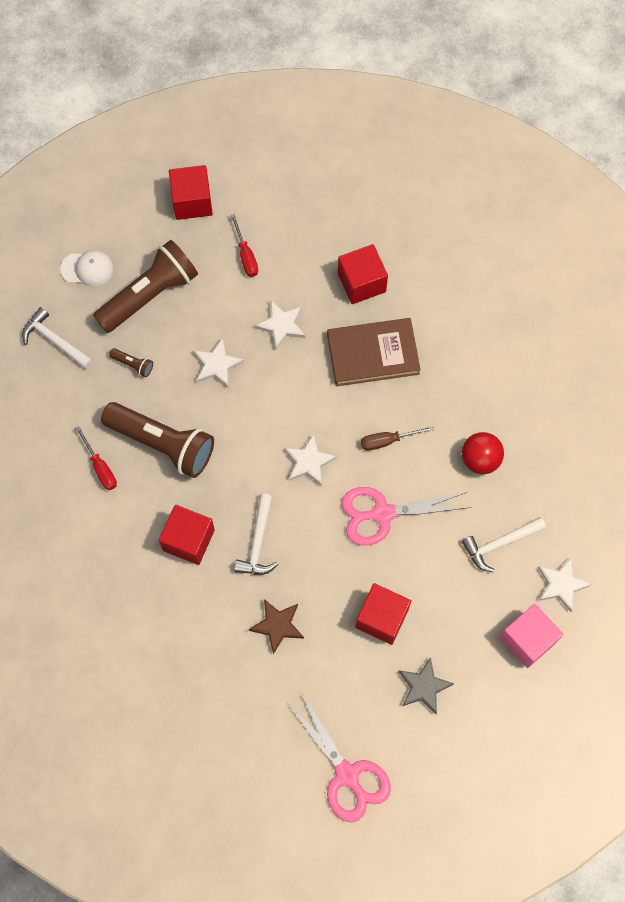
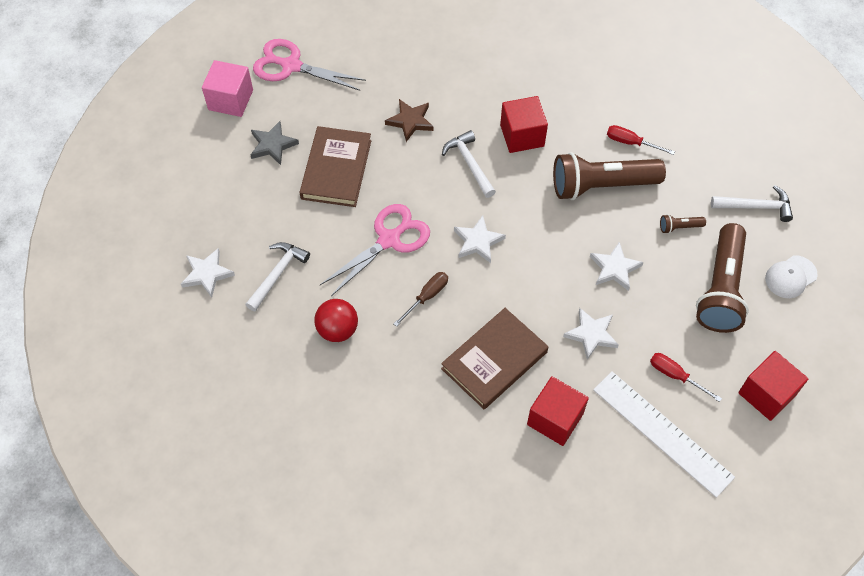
camera: 145 degrees right, 10 degrees down
red cube [355,583,411,645] -> brown book [300,126,371,207]
pink cube [500,604,563,668] -> pink cube moved to [202,60,253,117]
none -> white ruler [593,371,735,498]

